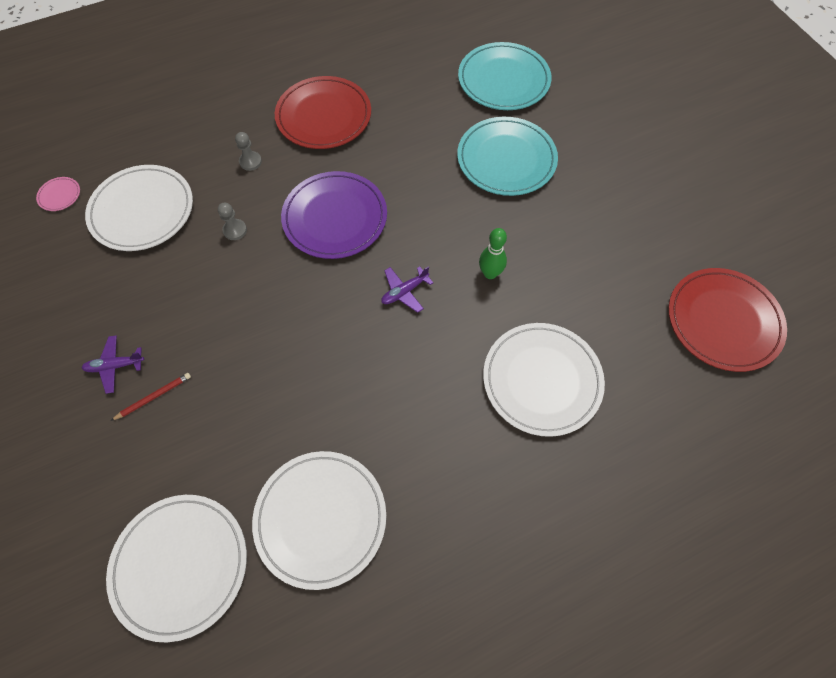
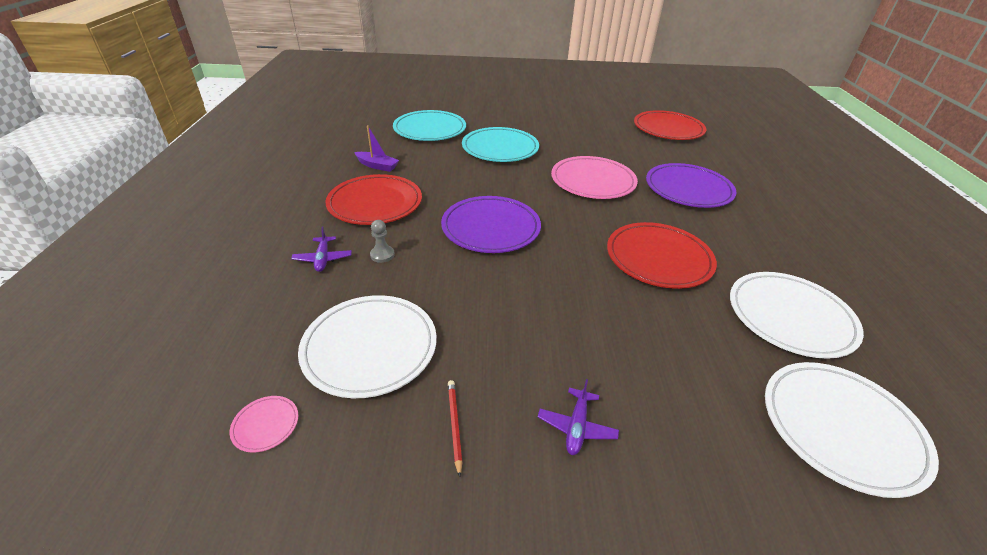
camera: 65 degrees left, 25 degrees down
red pencil [111,373,191,421] -> red pencil moved to [448,380,462,477]
grey pawn [218,203,247,240] -> none
purple plane [381,266,433,313] -> purple plane moved to [291,226,352,272]
green bowling pin [479,228,507,279] -> pink plate [551,156,638,199]
white plate [483,323,605,437] -> purple plate [646,163,736,208]
none -> purple boat [354,125,399,172]
none -> red plate [607,222,717,289]

